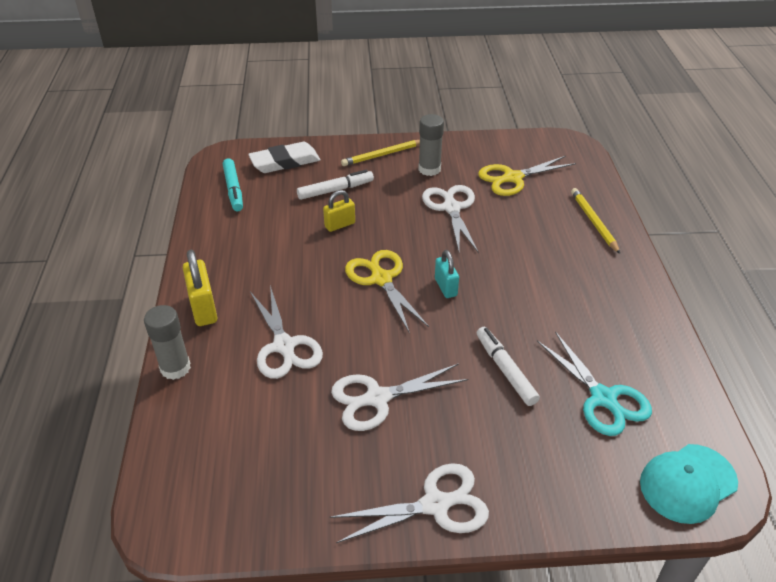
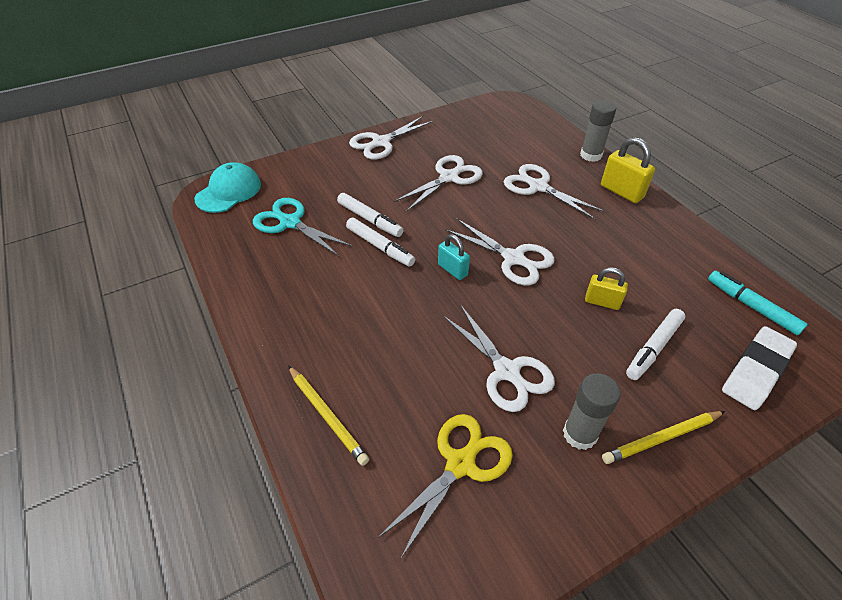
camera: 155 degrees right, 5 degrees up
yellow padlock [323,190,355,232] -> yellow padlock turned 75 degrees clockwise [585,267,628,310]
yellow pencil [341,140,420,166] -> yellow pencil turned 150 degrees counterclockwise [602,411,725,464]
yellow scissors [345,250,429,332] -> white scissors [445,219,555,286]
none -> white marker [346,218,415,267]

